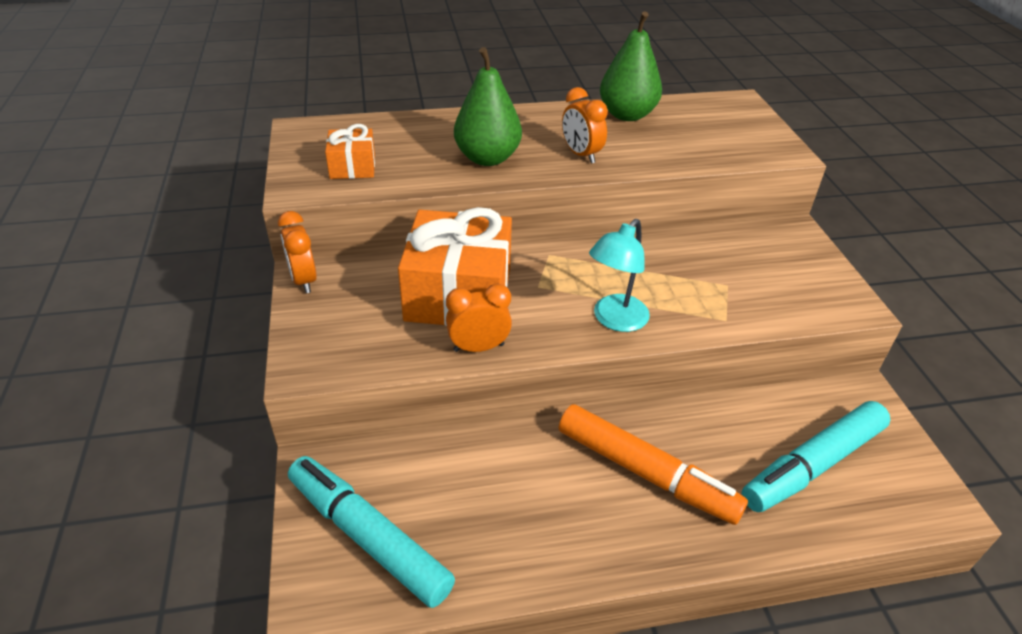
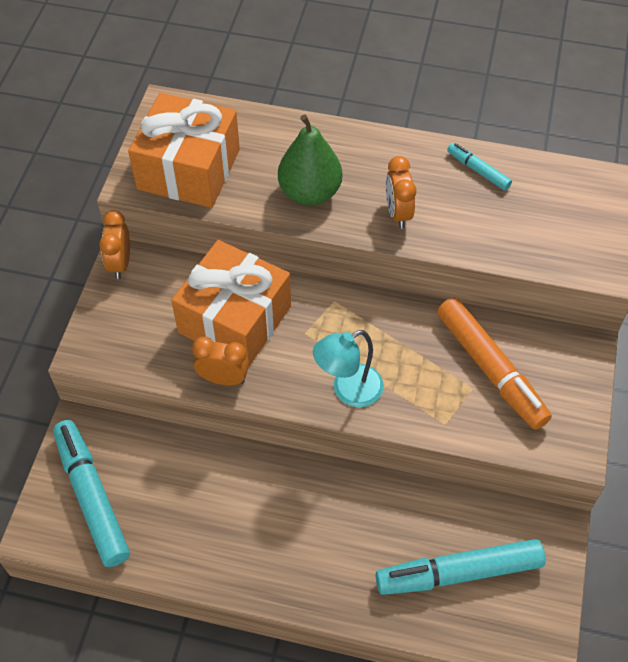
camera: 25 degrees right, 15 degrees up
orange gift [325,124,375,179] -> orange gift [128,93,240,208], size x2.04
orange marker [559,404,748,525] -> orange marker moved to [437,297,552,430]
green pear [600,11,662,121] -> turquoise marker [447,143,512,191]

